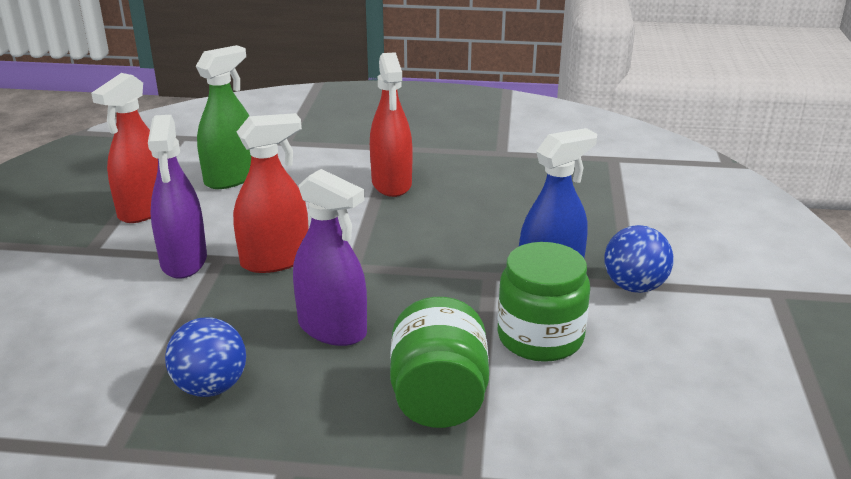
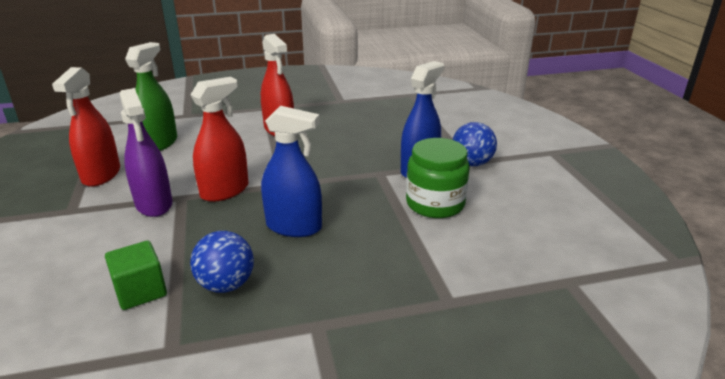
camera: 20 degrees left, 0 degrees up
purple spray bottle [293,169,367,346] -> blue spray bottle [261,106,322,237]
green jar [390,297,489,428] -> none
none -> green cube [105,241,167,310]

